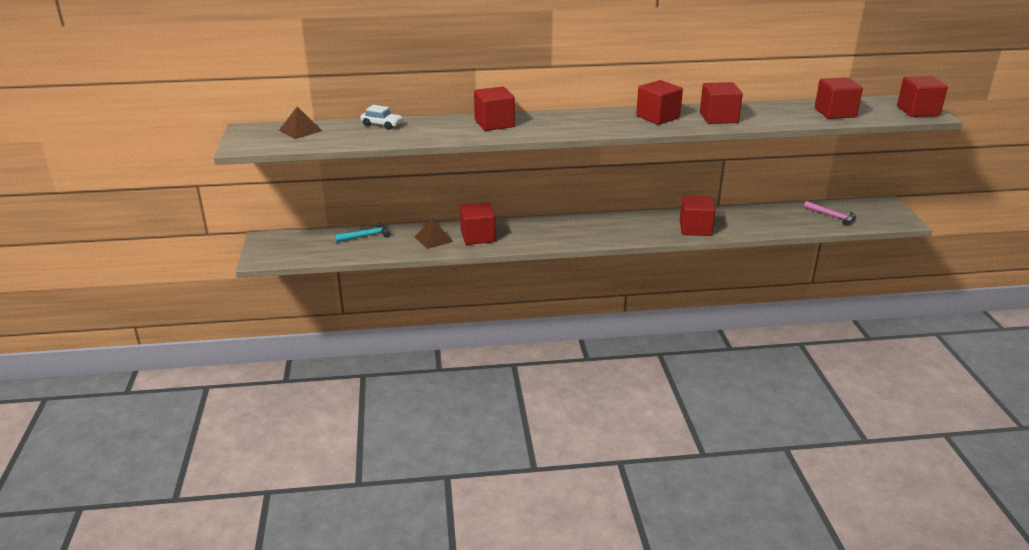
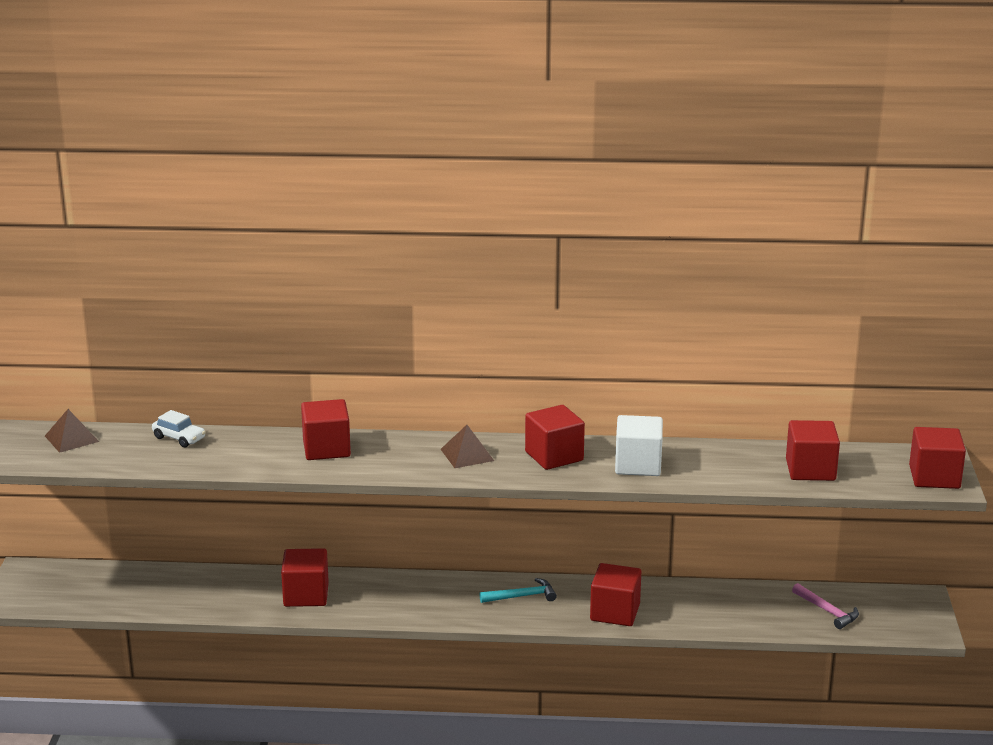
camera: 10 degrees right, 5 degrees down
turquoise hammer [335,223,391,243] -> turquoise hammer moved to [479,578,557,603]
brown pyramid [415,218,453,249] -> brown pyramid moved to [441,425,494,468]
red cube [700,82,743,124] -> white cube [615,415,663,476]

